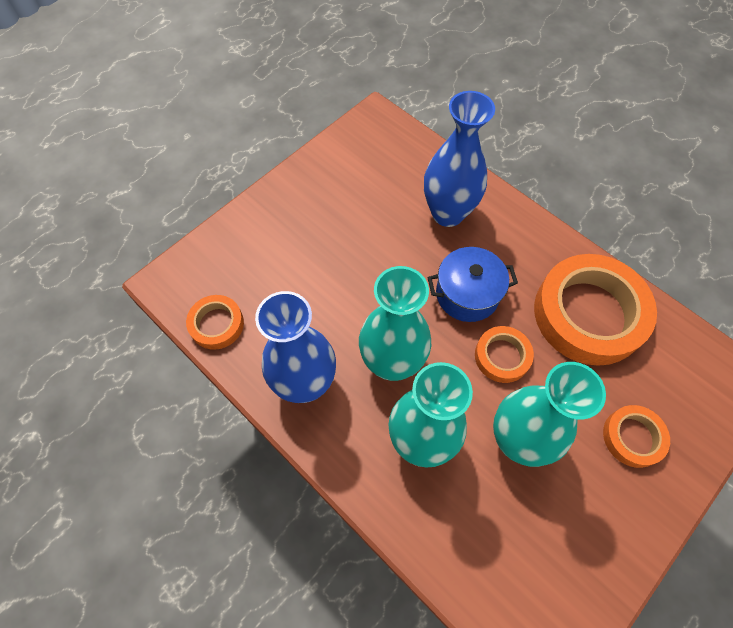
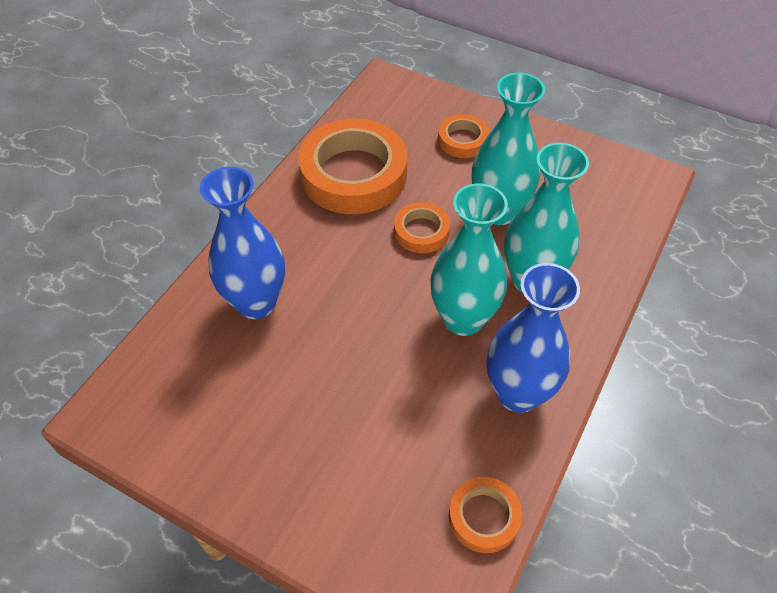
camera: 105 degrees left, 10 degrees down
blue pot [427,247,518,322] -> none

